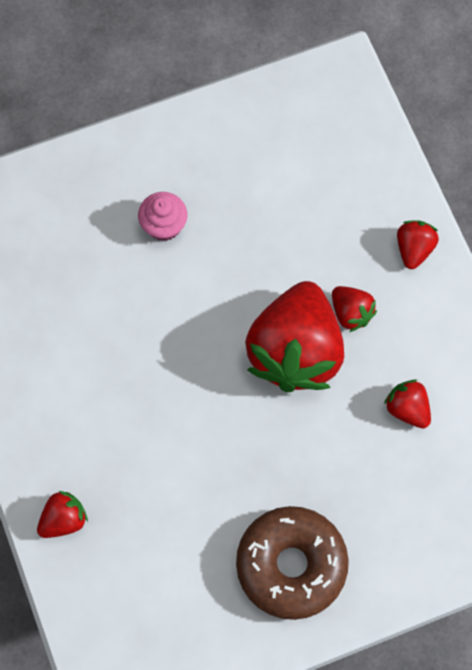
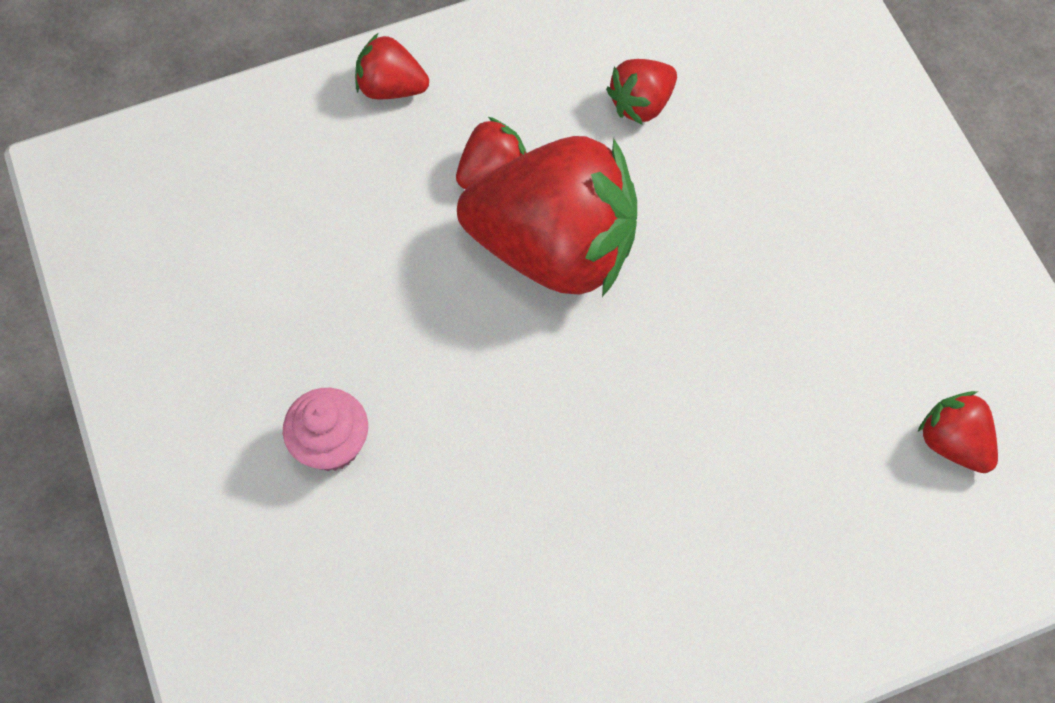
camera: 90 degrees left, 5 degrees down
red strawberry [37,491,88,538] -> red strawberry moved to [918,391,998,473]
brown donut [236,506,349,620] -> none

